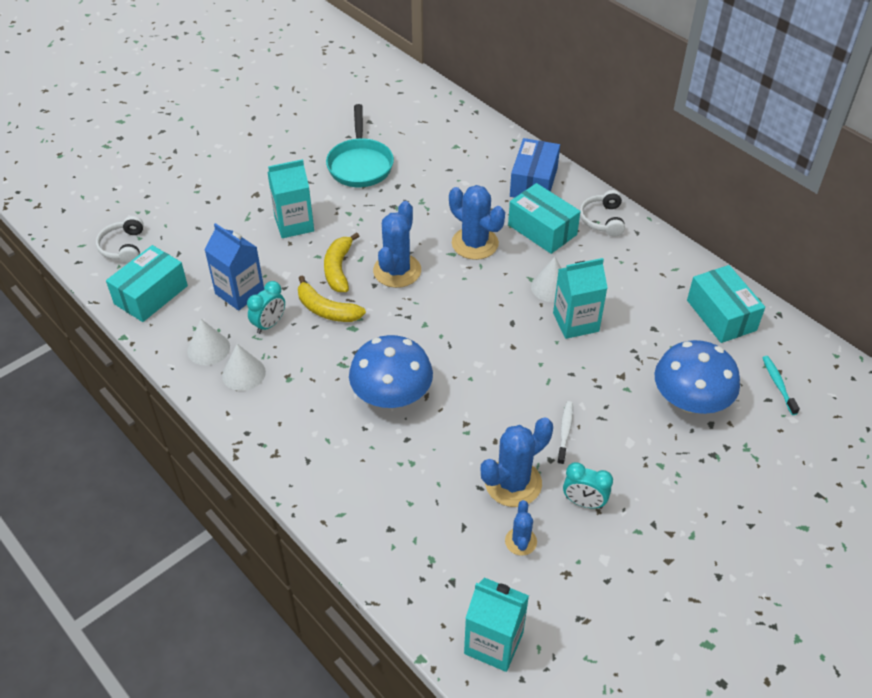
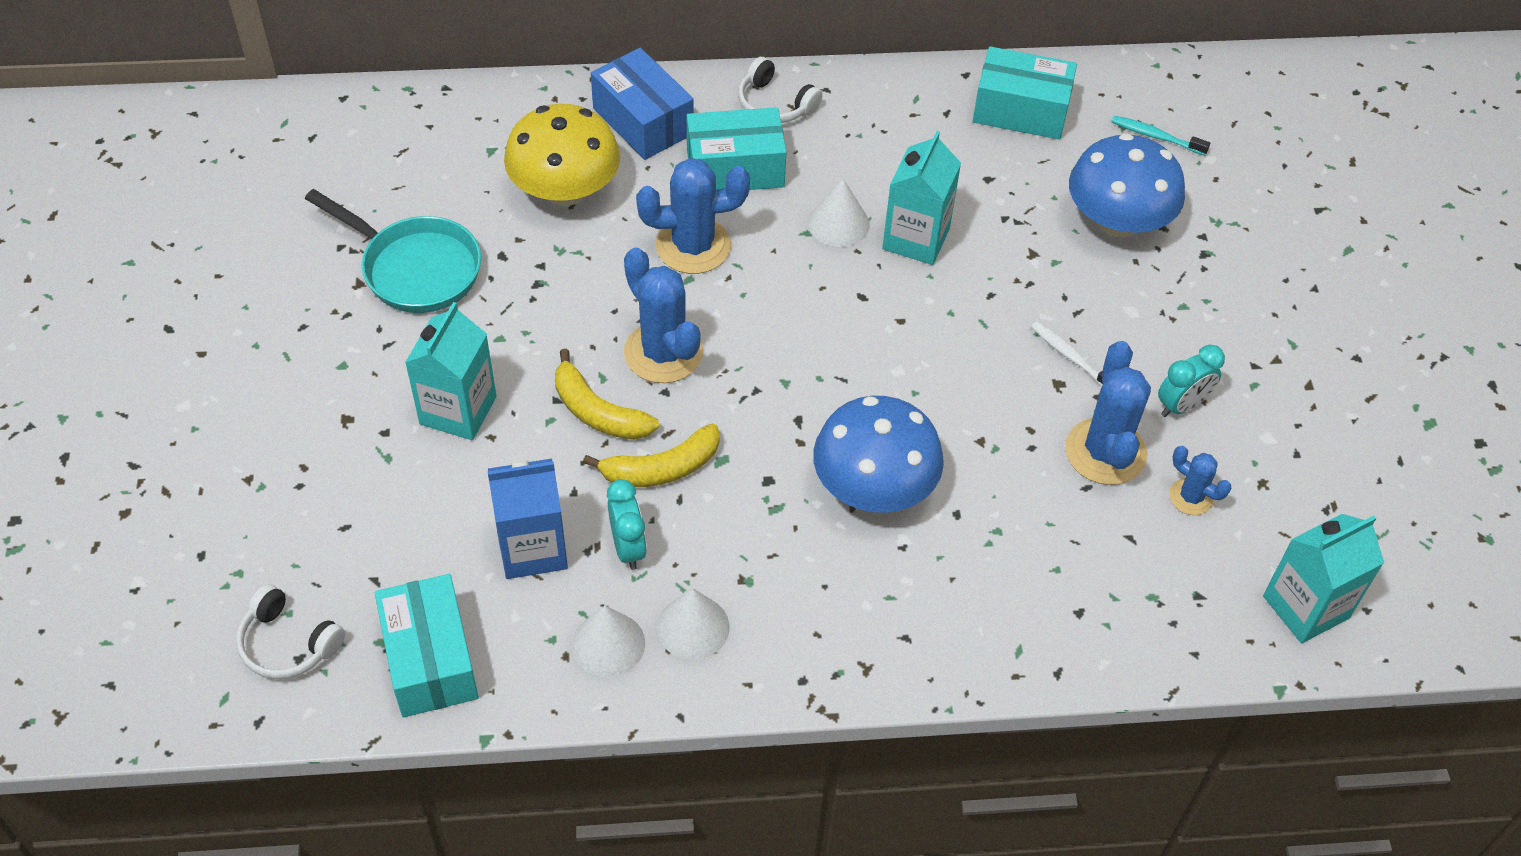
camera: 55 degrees left, 5 degrees up
none -> yellow mushroom [504,104,620,206]

